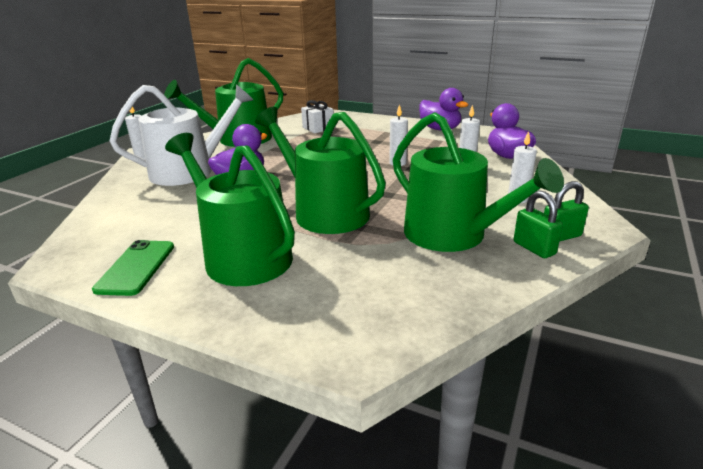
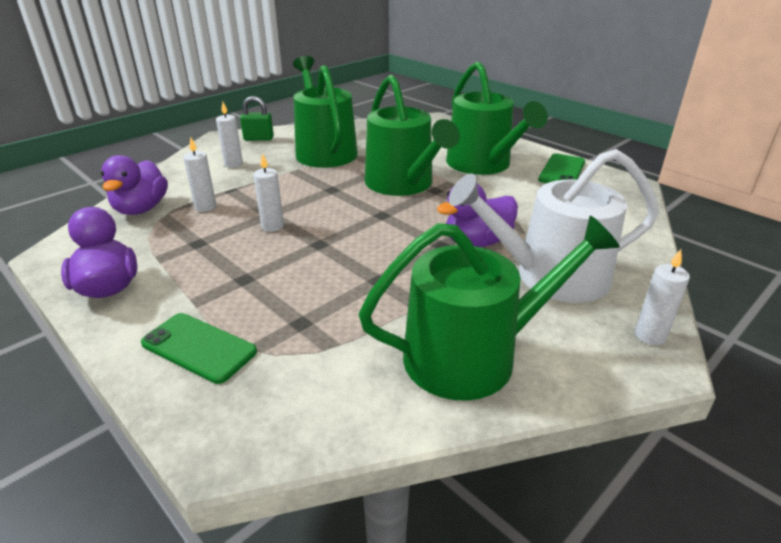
camera: 160 degrees left, 5 degrees up
white gift [301,100,333,133] -> none
green padlock [514,191,563,258] -> none
none -> green phone [141,313,257,384]

